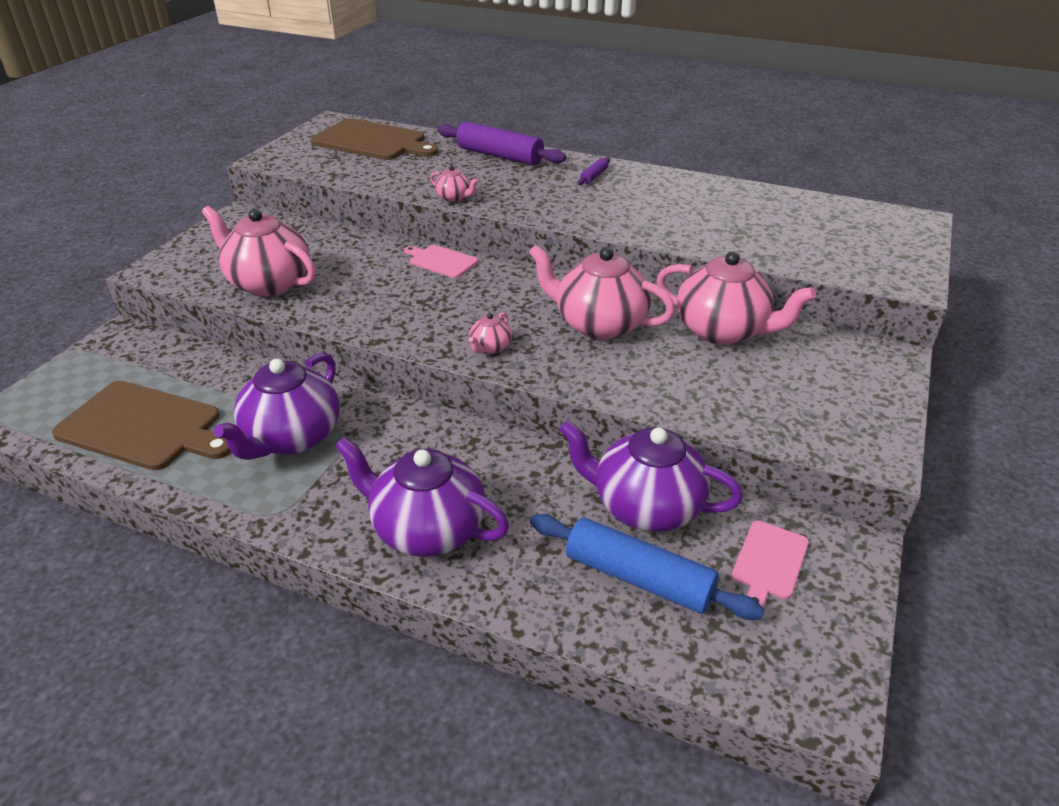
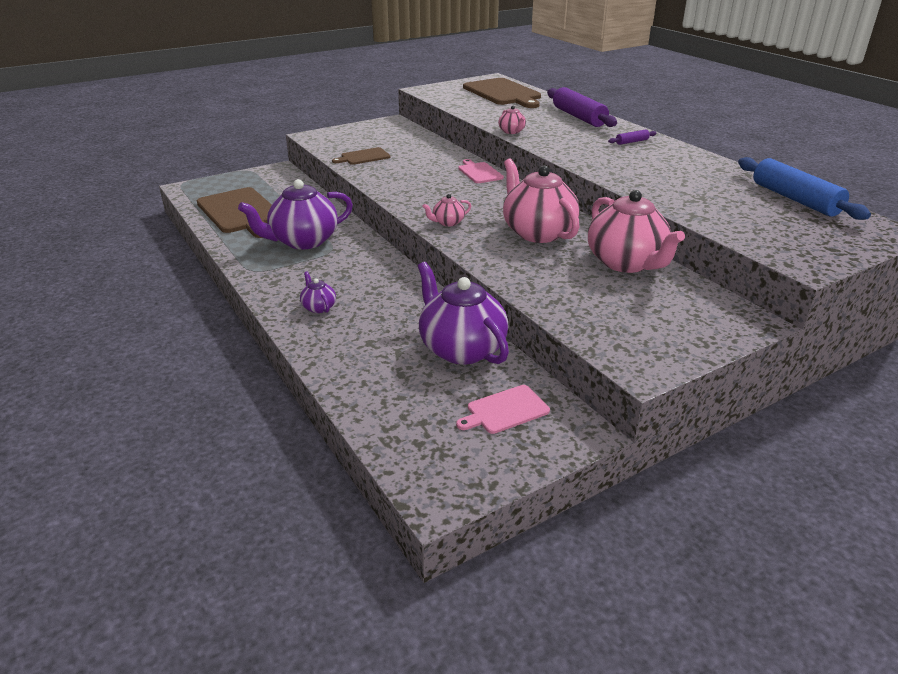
camera: 35 degrees right, 5 degrees down
pink teapot [202,206,316,296] -> brown cutting board [332,147,391,165]
purple teapot [335,437,509,557] -> purple teapot [300,271,336,313], size x0.44
blue rolling pin [530,514,764,620] -> blue rolling pin moved to [738,157,871,220]

